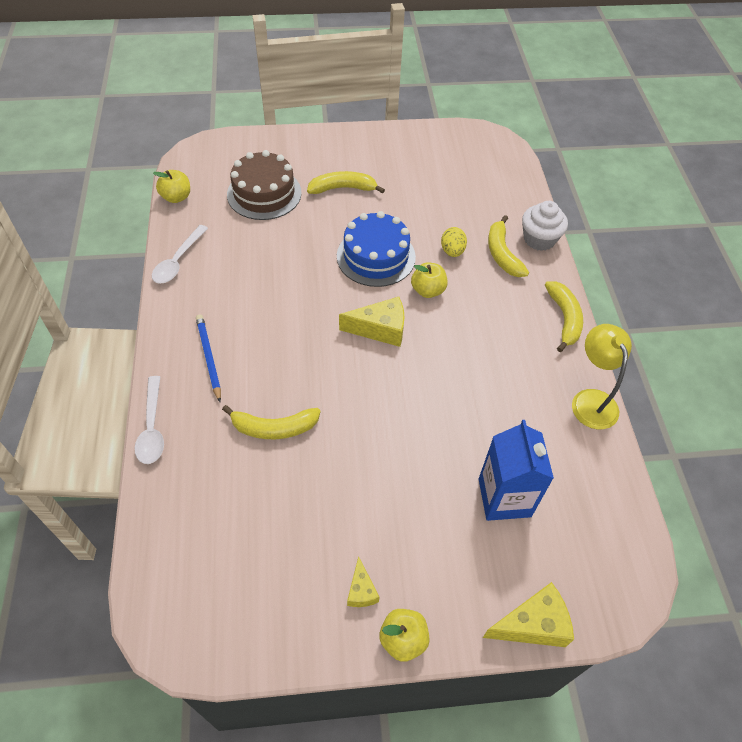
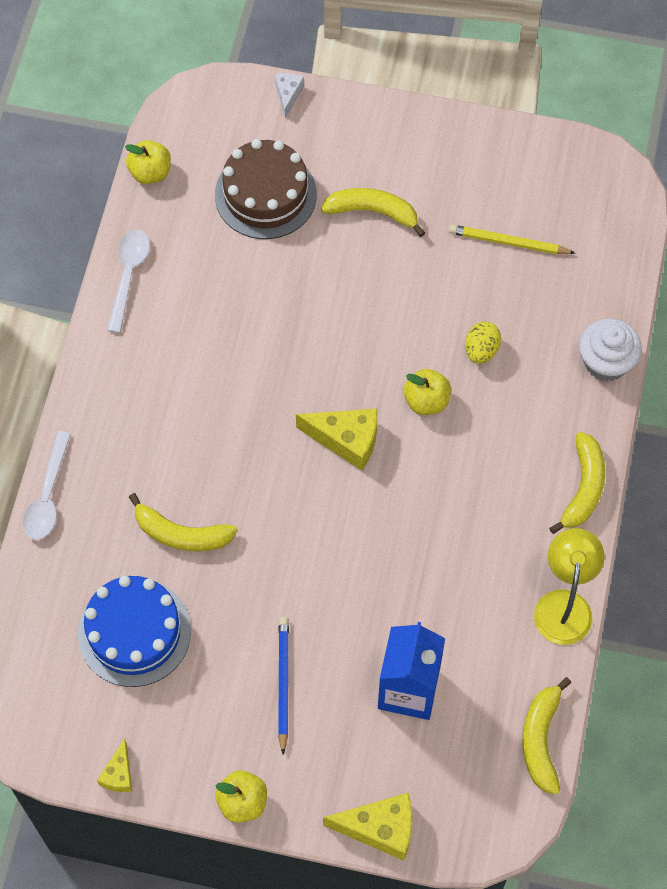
camera: 20 degrees right, 10 degrees up
white spoon [152,225,208,284] -> white spoon turned 150 degrees clockwise [107,230,150,333]
blue pencil [196,314,221,402] -> blue pencil moved to [278,617,289,755]
blue cake [337,211,416,287] -> blue cake moved to [78,576,191,687]
yellow cheese [347,556,379,607] -> yellow cheese moved to [97,739,132,792]
yellow banana [488,215,529,277] -> yellow banana moved to [522,677,571,795]
none -> white cheese [275,73,304,118]
none -> yellow pencil [449,225,575,254]

